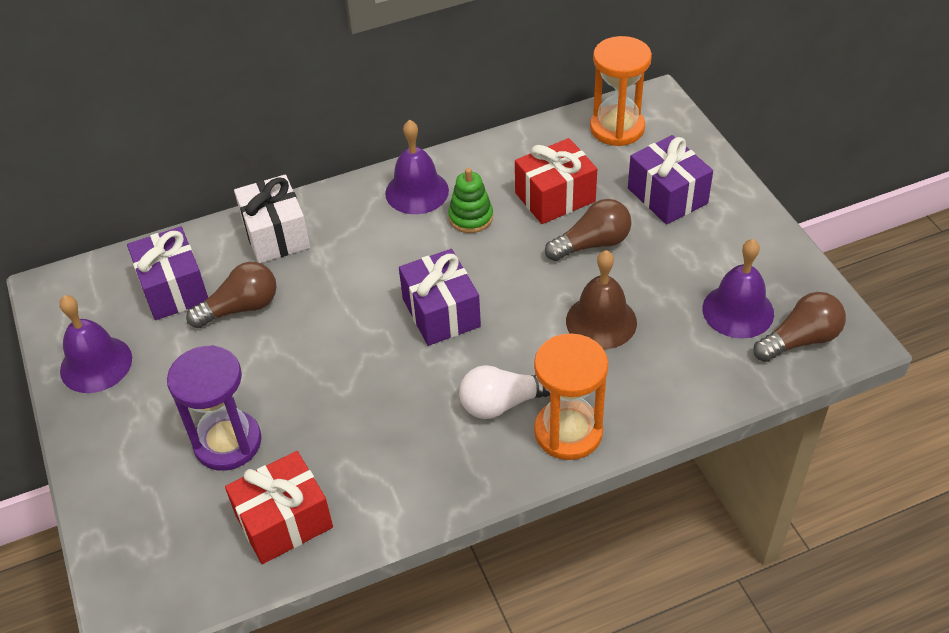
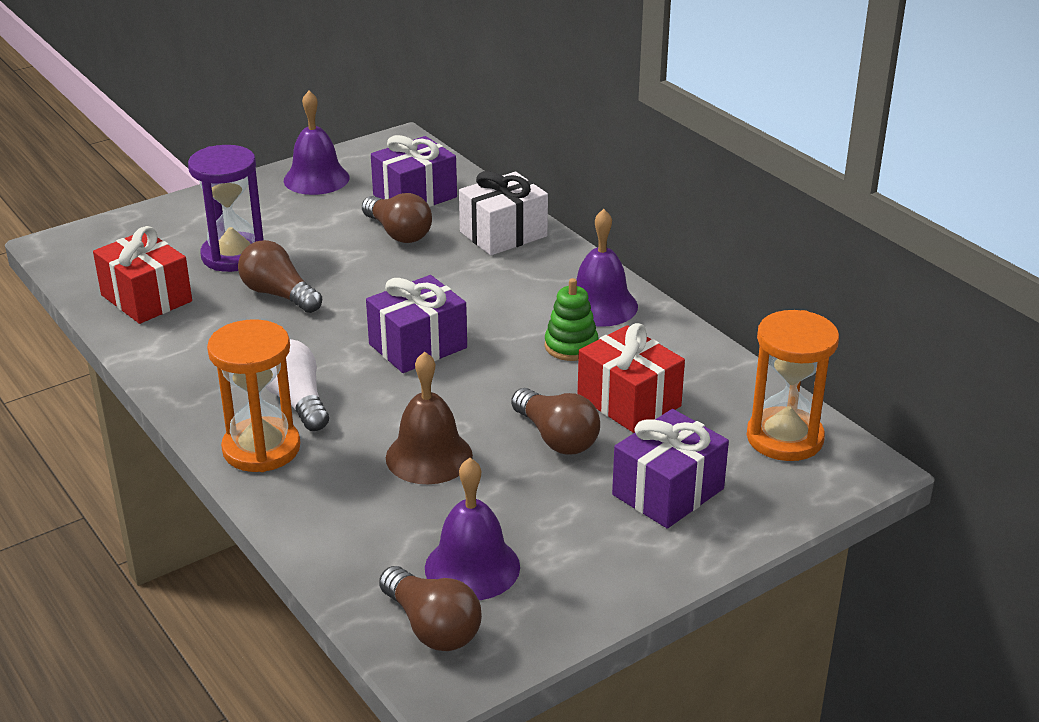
camera: 75 degrees right, 15 degrees down
none -> brown light bulb [238,240,322,313]

